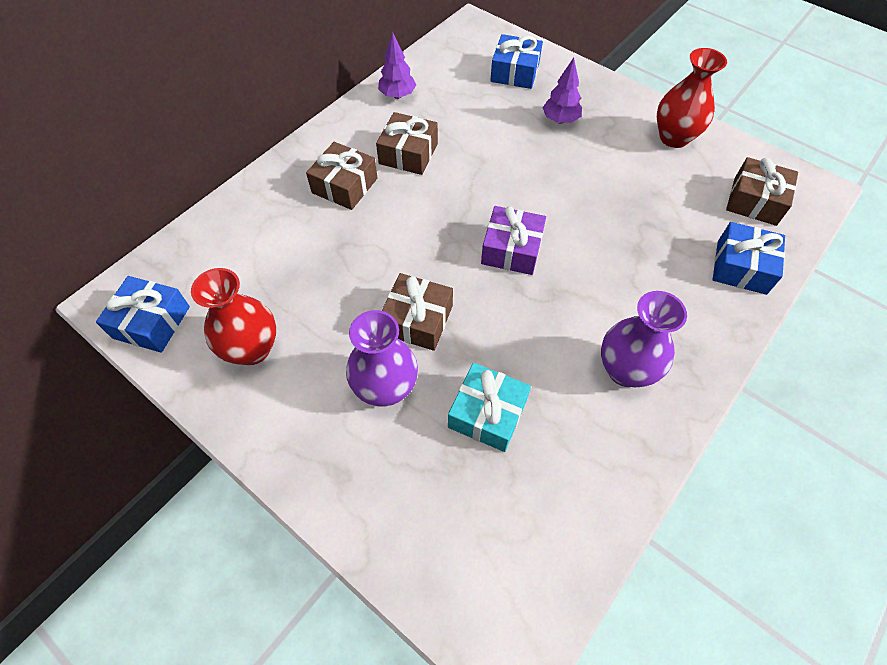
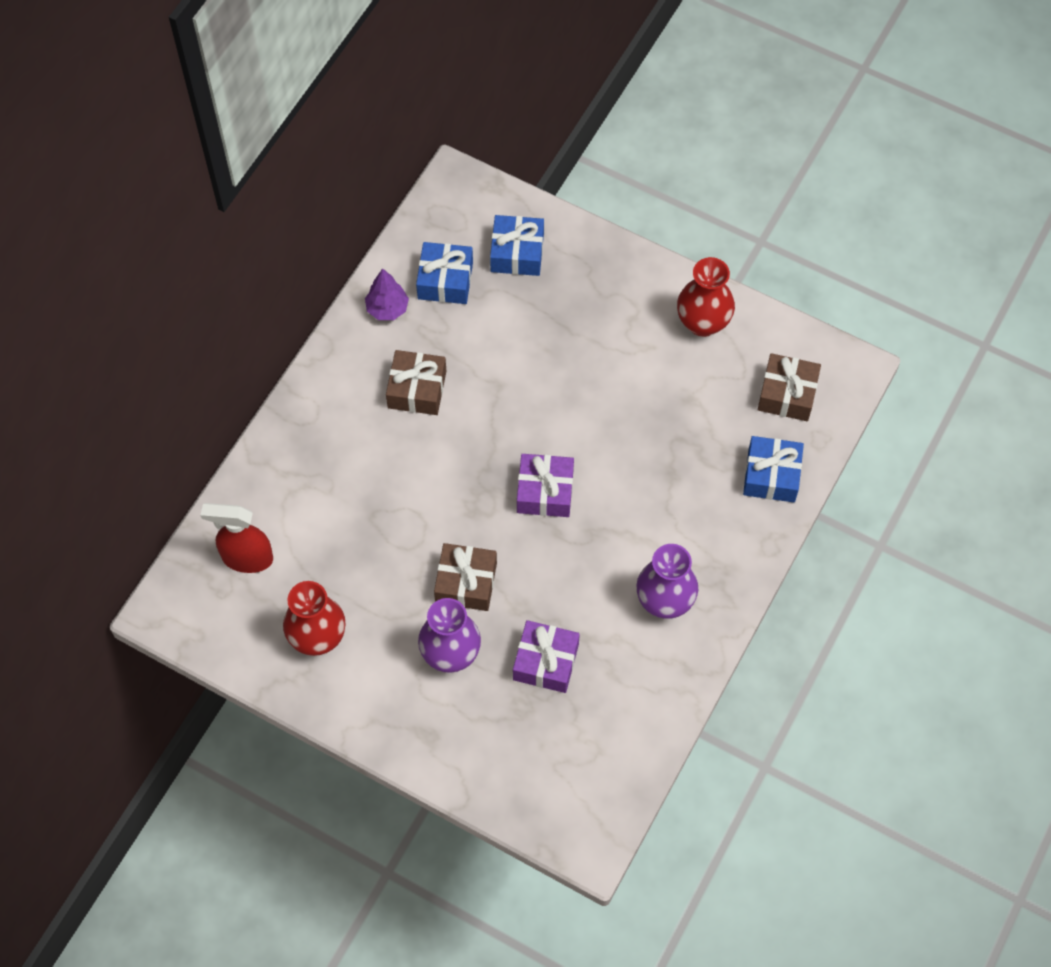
camera: 10 degrees left, 5 degrees up
blue gift [96,276,190,353] -> blue gift moved to [416,242,473,304]
brown gift [306,142,377,210] -> none
turquoise gift [448,363,531,452] -> purple gift [513,620,580,693]
purple tree [543,58,582,124] -> none
none -> red spray bottle [200,503,273,573]

